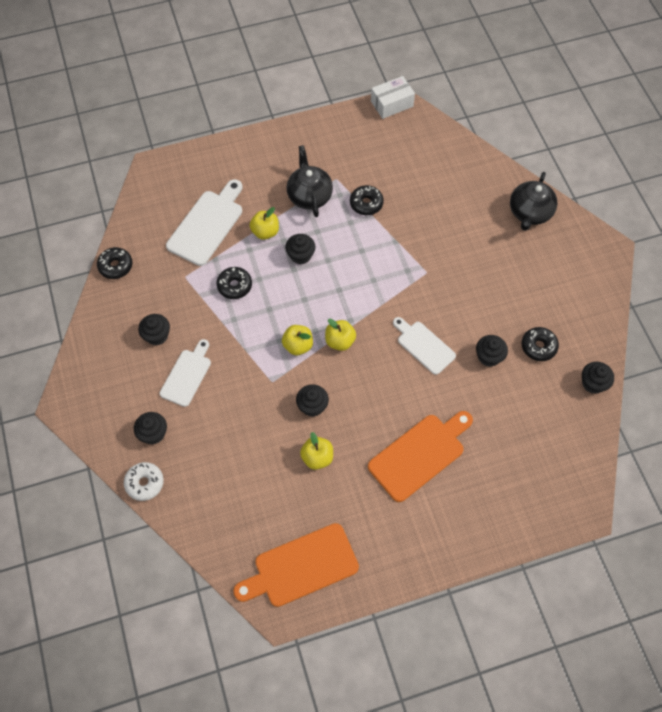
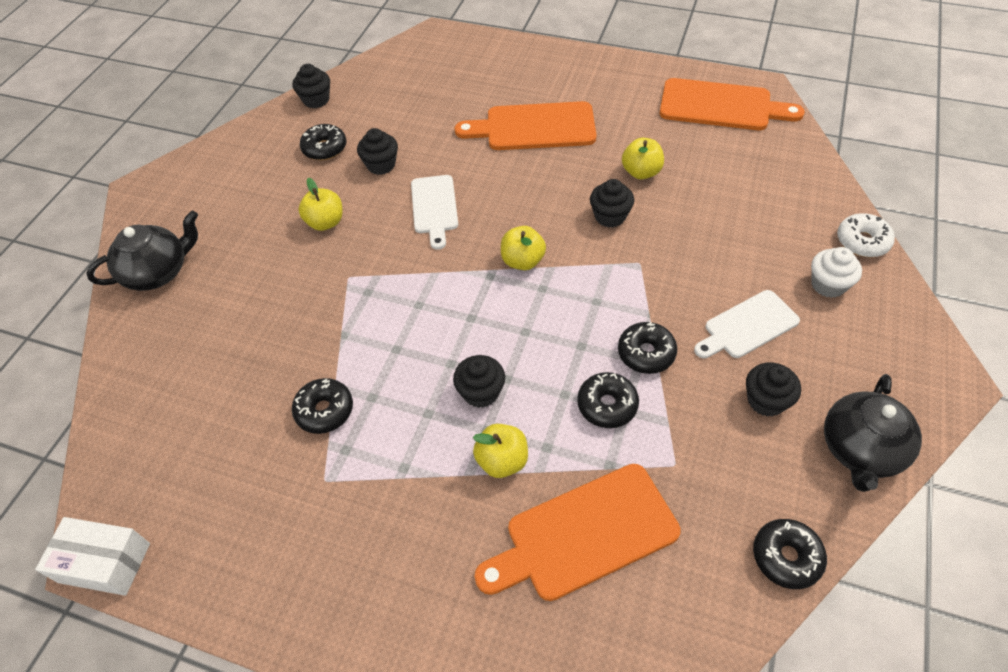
camera: 140 degrees left, 10 degrees down
black cupcake [134,412,167,444] -> white cupcake [811,247,862,298]
white cutting board [166,179,243,266] -> orange cutting board [475,464,681,601]
yellow apple [282,325,313,355] -> yellow apple moved to [298,178,342,231]
black teapot [287,145,333,217] -> black teapot moved to [824,374,922,492]
none -> black donut [618,322,677,374]

